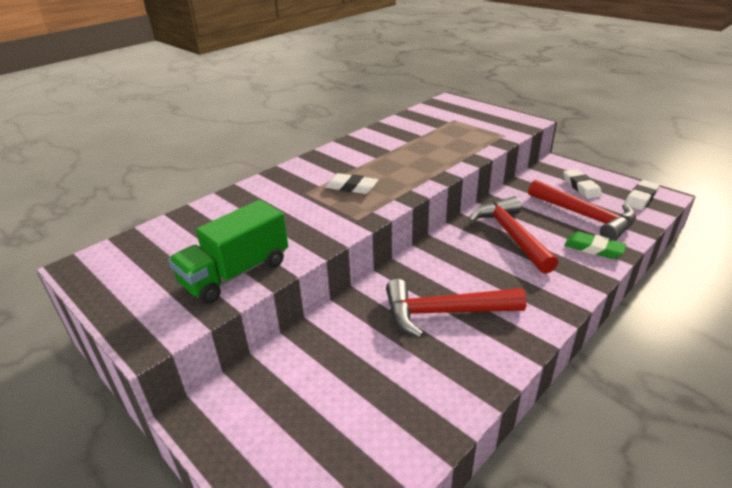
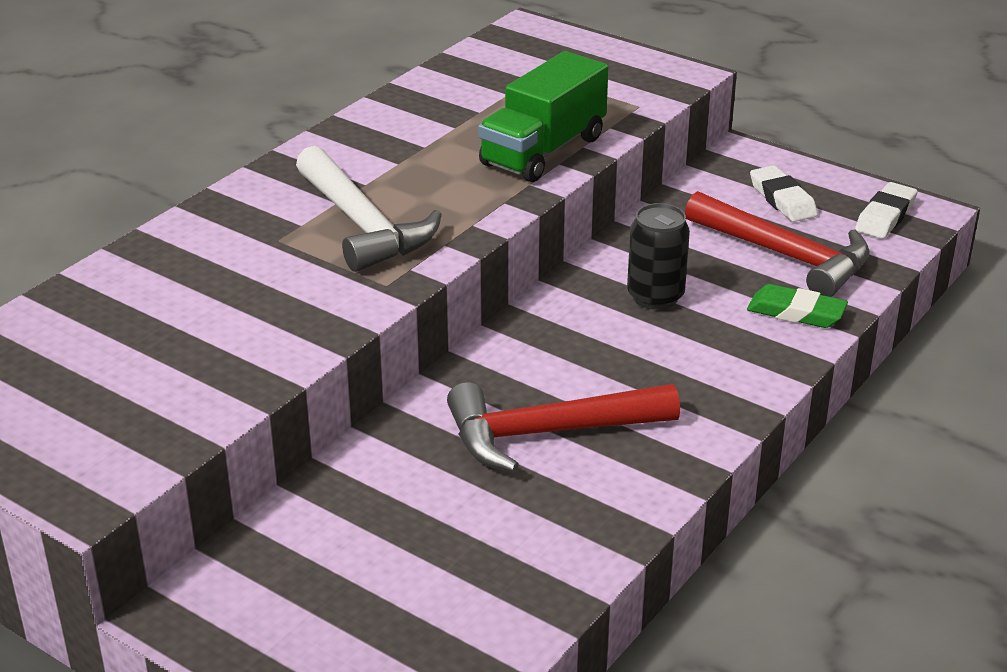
camera: 10 degrees left, 0 degrees up
green truck [168,200,288,304] -> green truck moved to [478,51,608,182]
white eraser [325,173,378,194] -> white hammer [296,146,442,272]
red hammer [469,196,558,274] -> black can [627,203,690,310]

